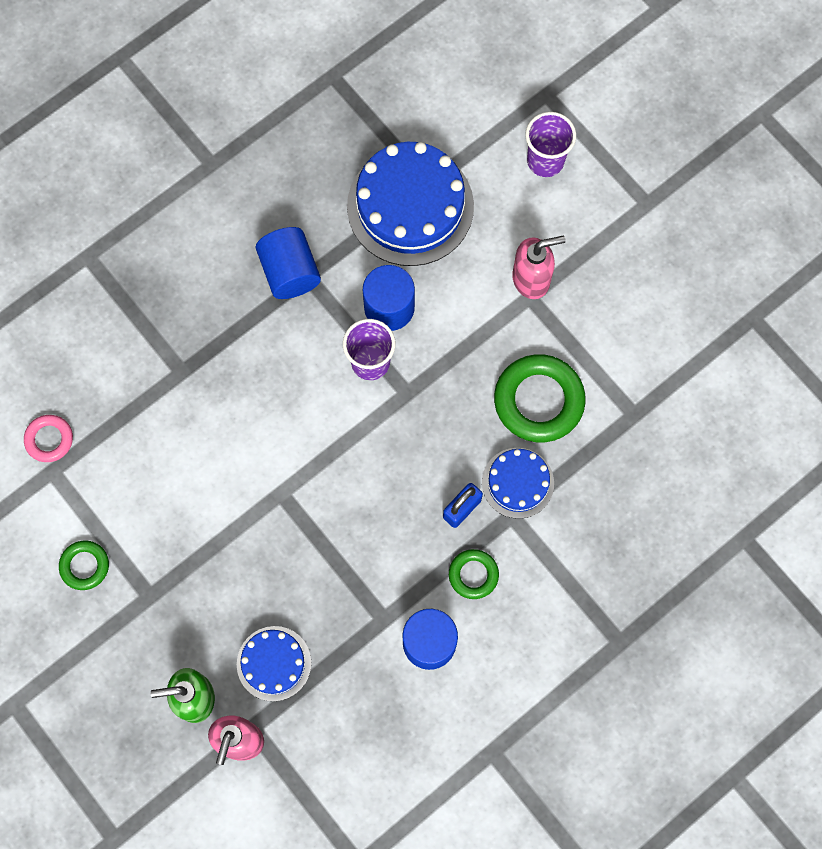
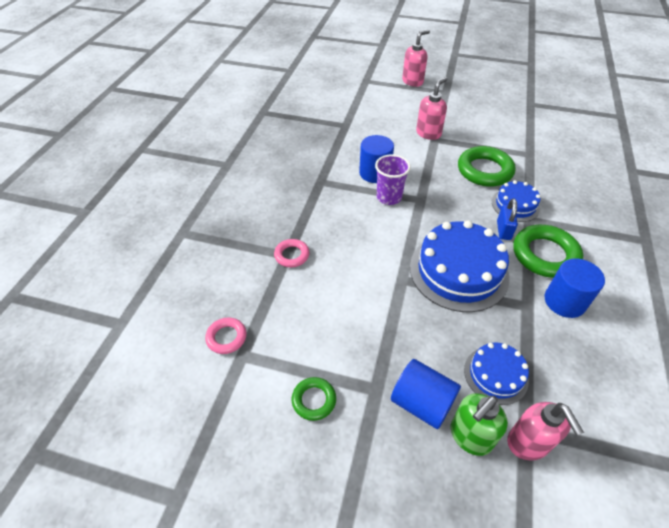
camera: 35 degrees left, 25 degrees down
blue cylinder [256,227,321,299] -> blue cylinder moved to [391,359,461,429]
blue cake [347,142,474,266] -> blue cake moved to [410,220,510,312]
green ring [449,549,499,599] -> green ring [514,225,583,278], size x1.86
purple cup [525,112,576,177] -> none
none -> pink ring [274,239,309,267]
none -> pink soap dispenser [402,30,430,87]

